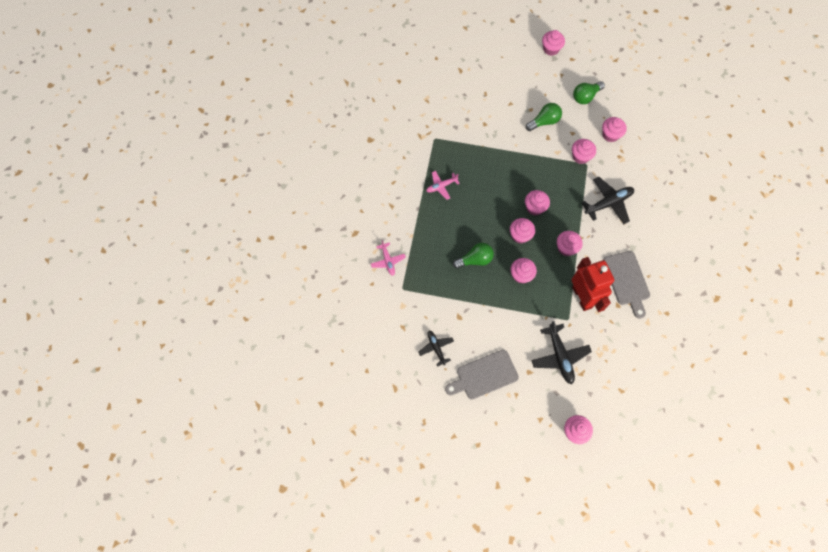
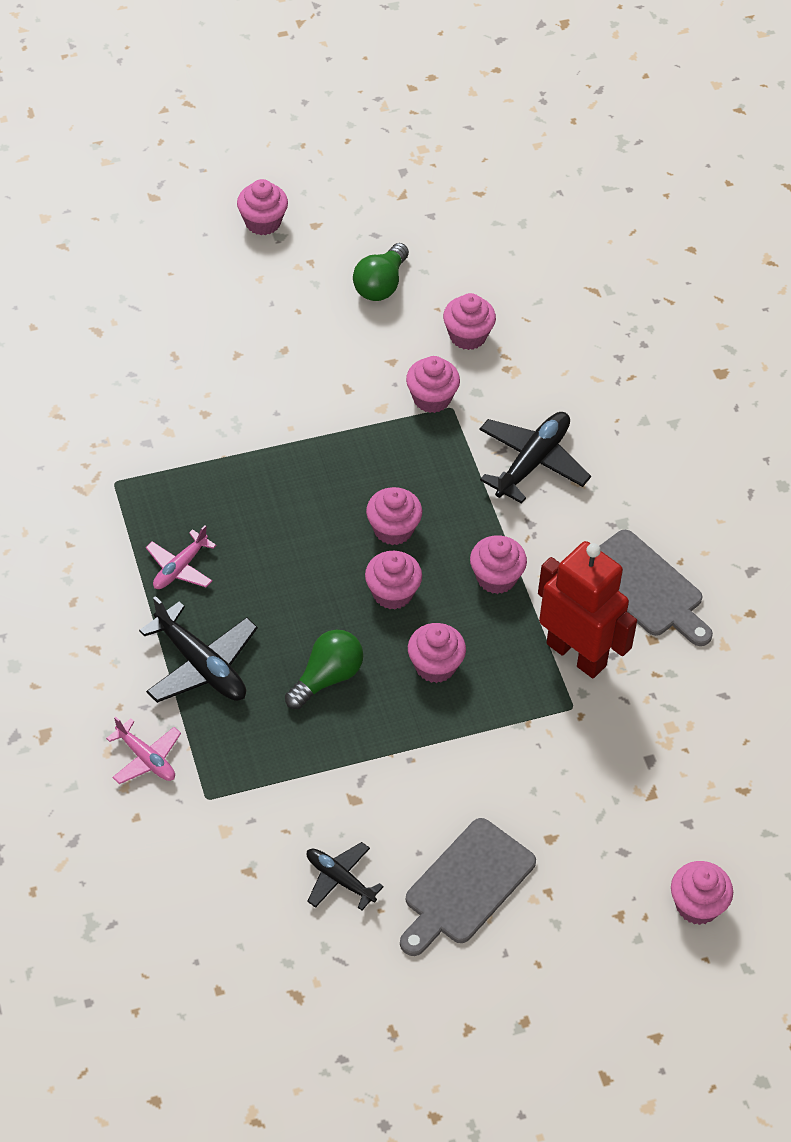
camera: 30 degrees left, 15 degrees down
green light bulb [526,103,562,131] -> none
black plane [531,321,592,384] -> black plane moved to [139,596,258,703]

